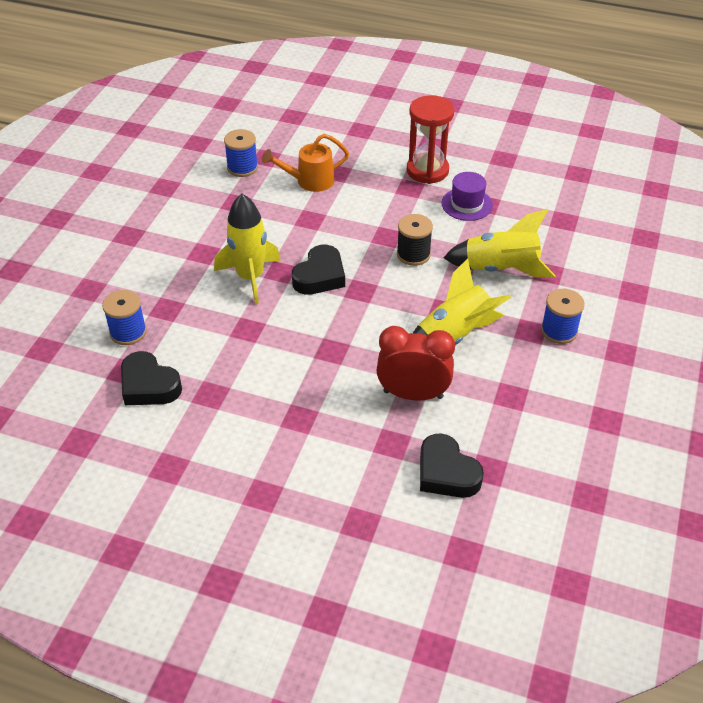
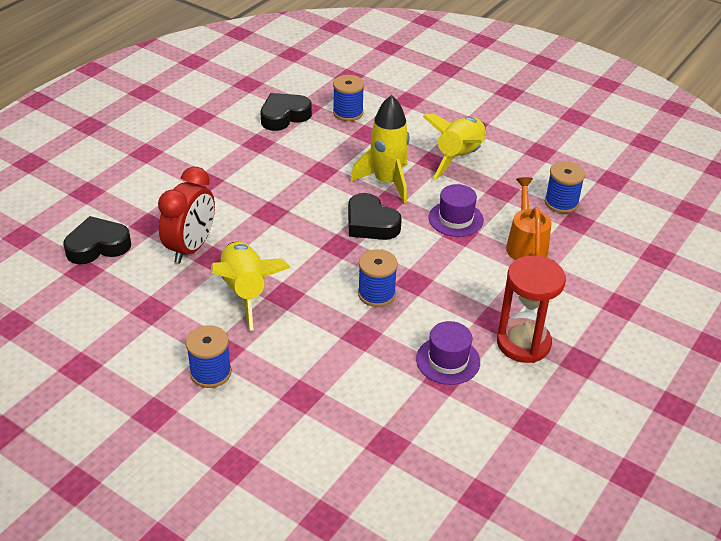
camera: 105 degrees right, 5 degrees down
black spool [397,214,433,266] -> blue spool [358,249,398,307]
yellow rocket [443,209,556,278] -> yellow rocket moved to [423,113,486,180]
none -> purple hat [429,184,484,237]

